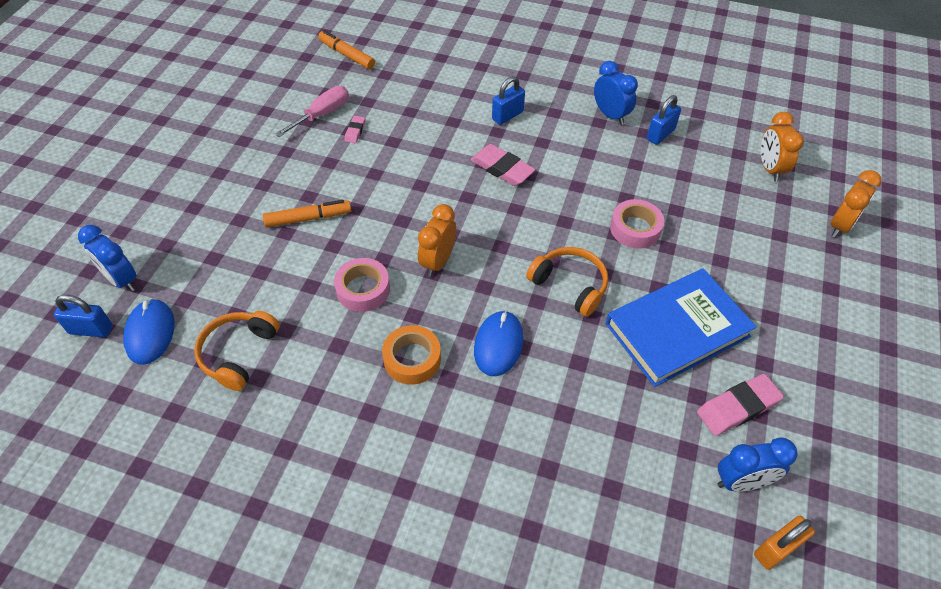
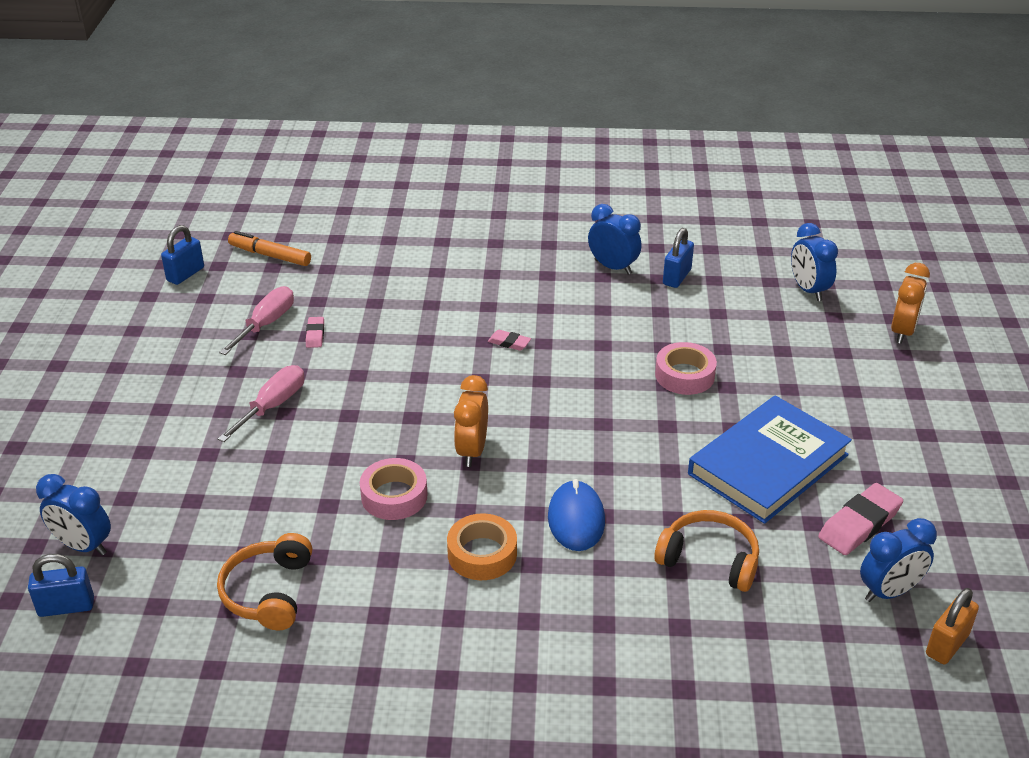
camera: 15 degrees left, 15 degrees down
blue mouse [123,298,175,365] -> none
orange marker [263,200,352,227] -> none
pink eraser [470,144,536,186] -> pink eraser [488,330,531,351], size x0.53
blue padlock [492,76,525,125] -> blue padlock moved to [161,225,204,285]
orange headphones [526,247,608,317] -> orange headphones moved to [654,510,759,592]
orange clock [761,112,804,181] -> blue clock [791,223,838,301]
none -> pink screwdriver [218,365,304,442]

